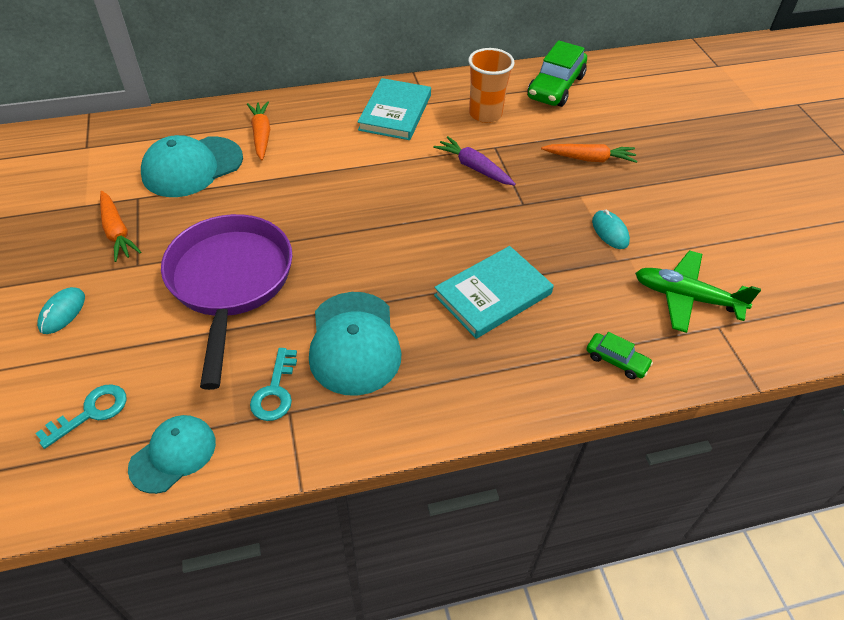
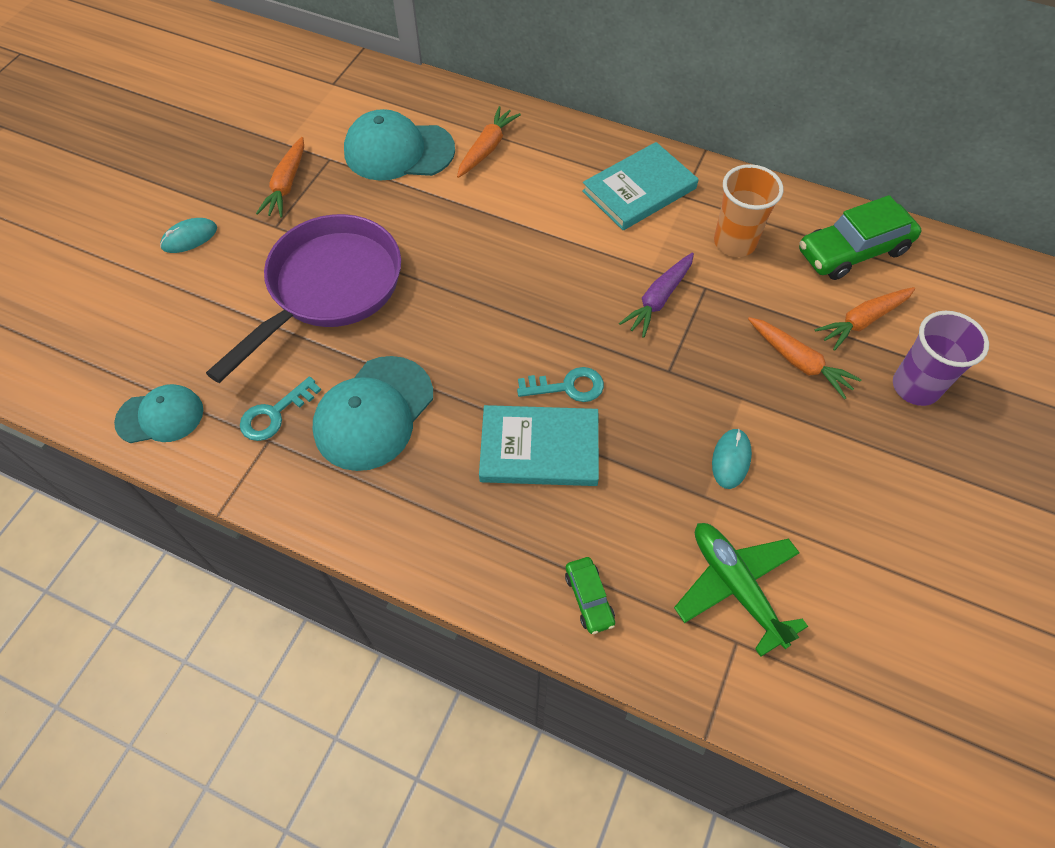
camera: 40 degrees right, 10 degrees up
turquoise key [35,384,127,449] -> turquoise key moved to [517,367,604,402]
purple carrot [433,136,516,185] -> purple carrot turned 135 degrees counterclockwise [619,253,694,338]
none -> orange carrot [814,287,915,351]
none -> purple cup [893,311,989,406]

